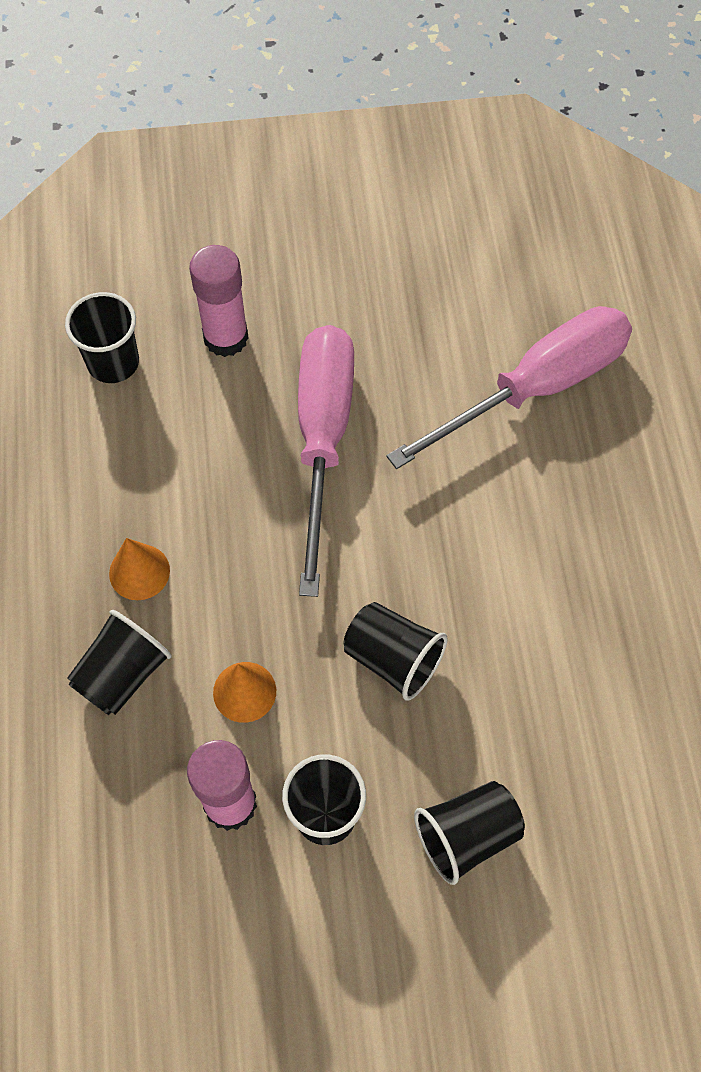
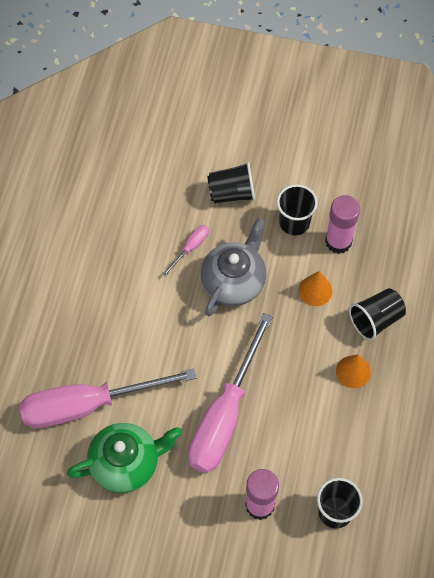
camera: 160 degrees left, 0 degrees up
black cup [343,602,448,701] -> grey teapot [201,218,266,316]
none -> green teapot [67,423,182,493]
none -> pink screwdriver [162,225,209,277]

